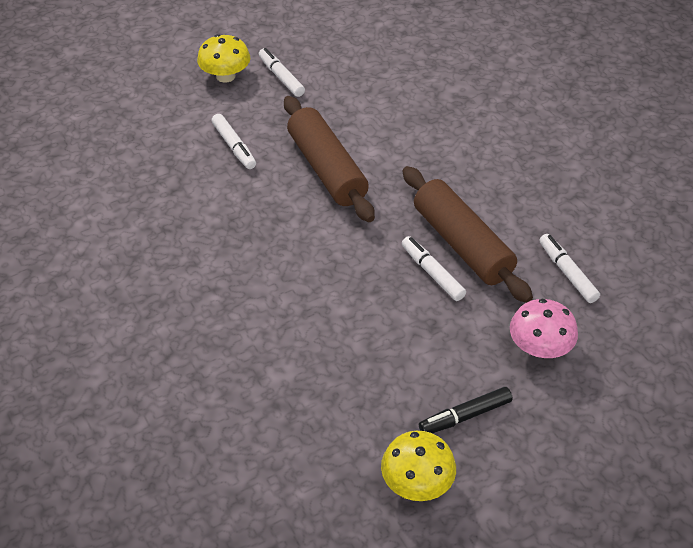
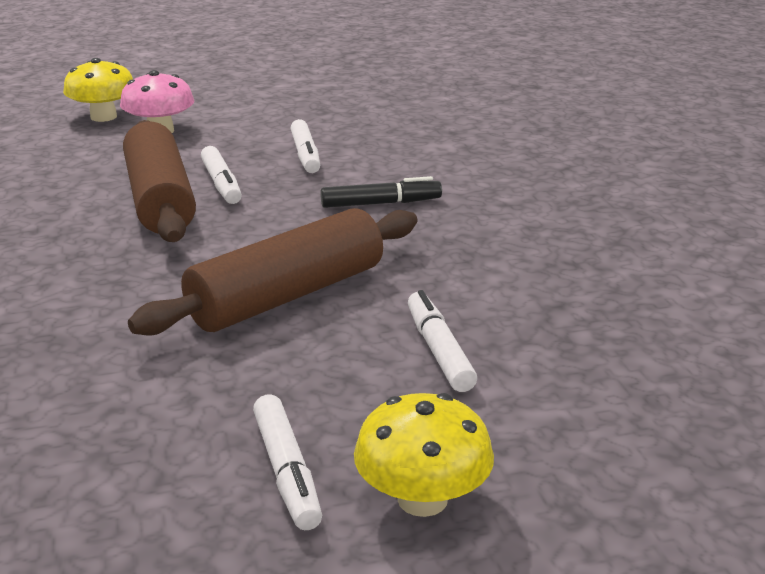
camera: 165 degrees left, 20 degrees down
brown rolling pin [284,96,375,222] -> brown rolling pin turned 60 degrees clockwise [128,208,417,336]
yellow mushroom [381,431,456,501] -> yellow mushroom moved to [63,58,133,122]
black marker [419,387,513,433] -> black marker moved to [320,176,442,208]
white marker [539,234,600,303] -> white marker moved to [290,119,320,173]

